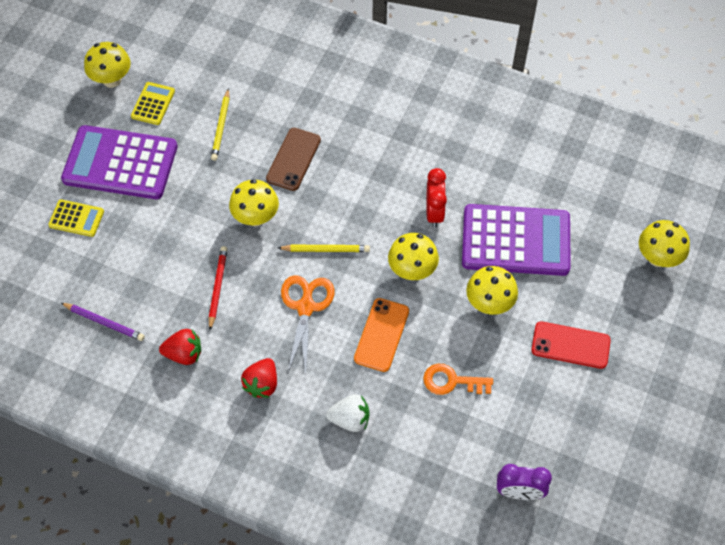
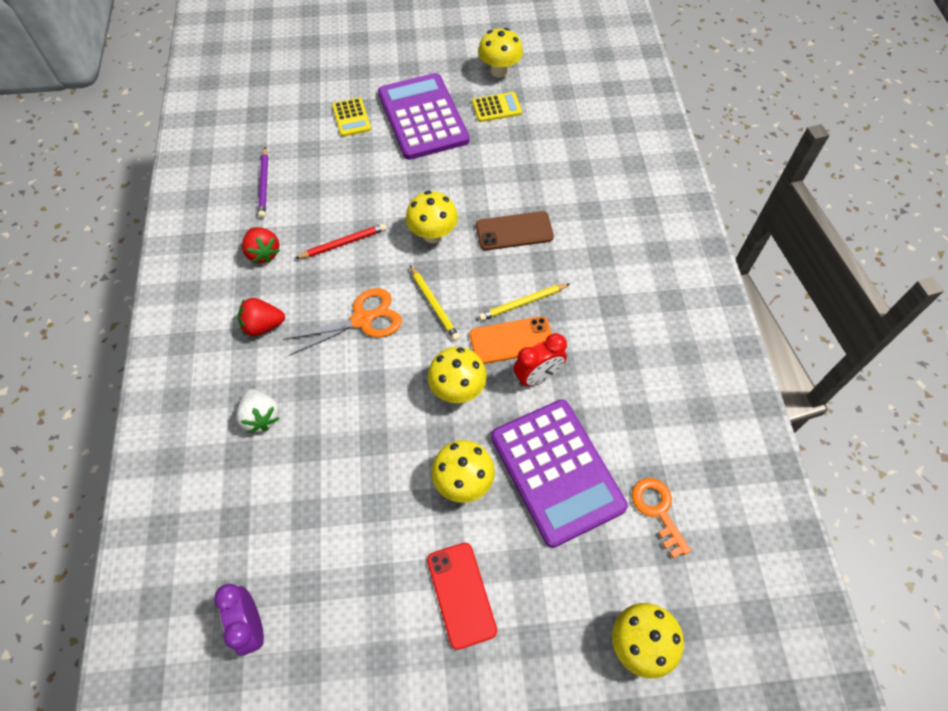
camera: 60 degrees right, 0 degrees up
yellow pencil [211,88,230,161] -> yellow pencil moved to [479,283,570,321]
orange phone [354,298,409,372] -> orange phone moved to [470,316,552,364]
orange key [423,364,493,395] -> orange key moved to [632,478,691,558]

